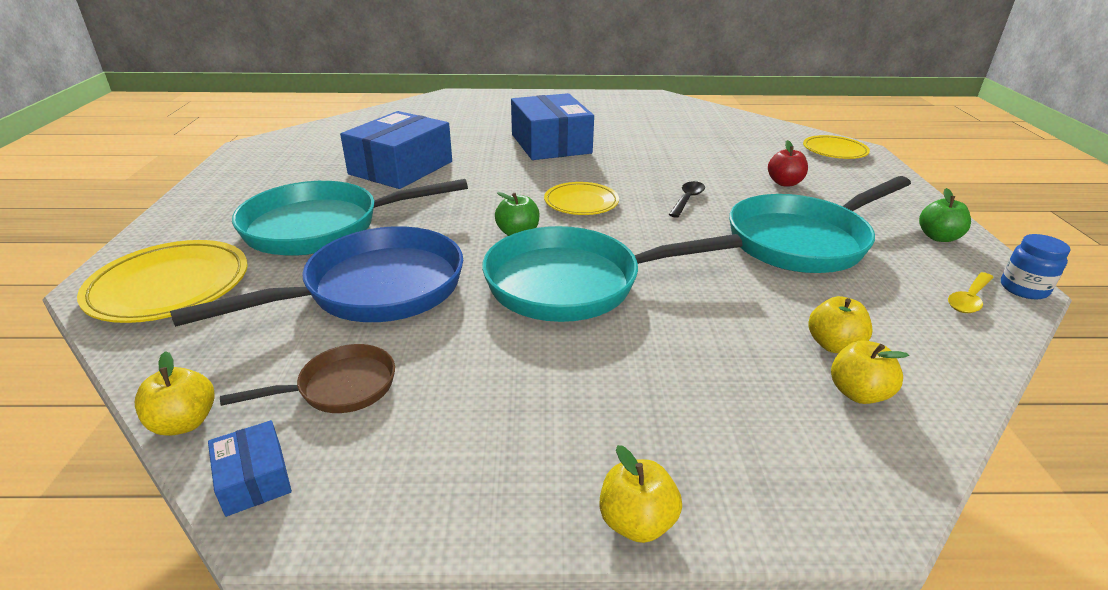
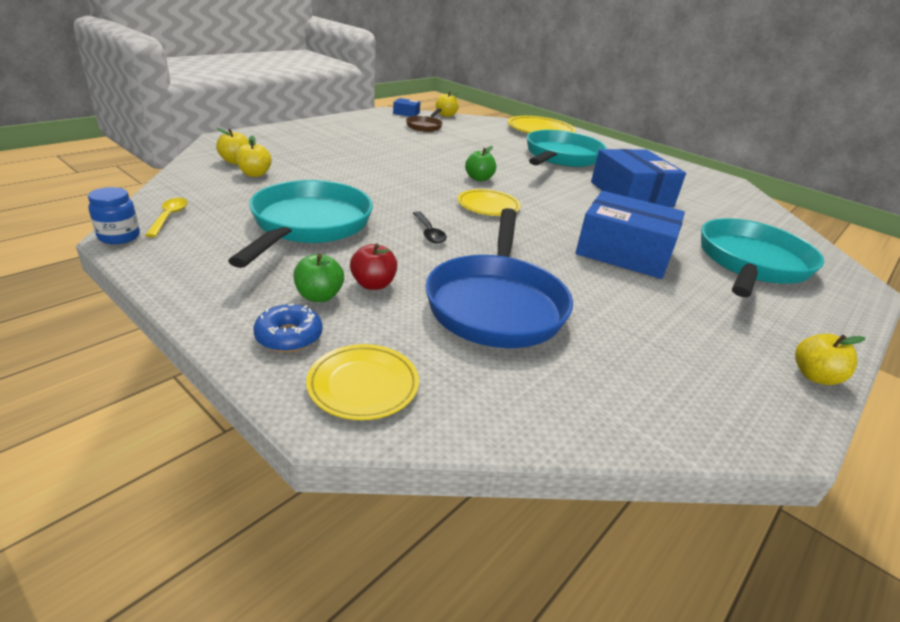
camera: 130 degrees right, 0 degrees up
blue pan [170,226,463,327] -> blue pan moved to [425,208,573,348]
turquoise pan [482,226,742,322] -> turquoise pan moved to [701,218,824,297]
yellow apple [599,445,682,543] -> yellow apple moved to [795,334,865,385]
green apple [919,188,971,242] -> green apple moved to [293,254,344,302]
none -> blue donut [253,304,323,352]

